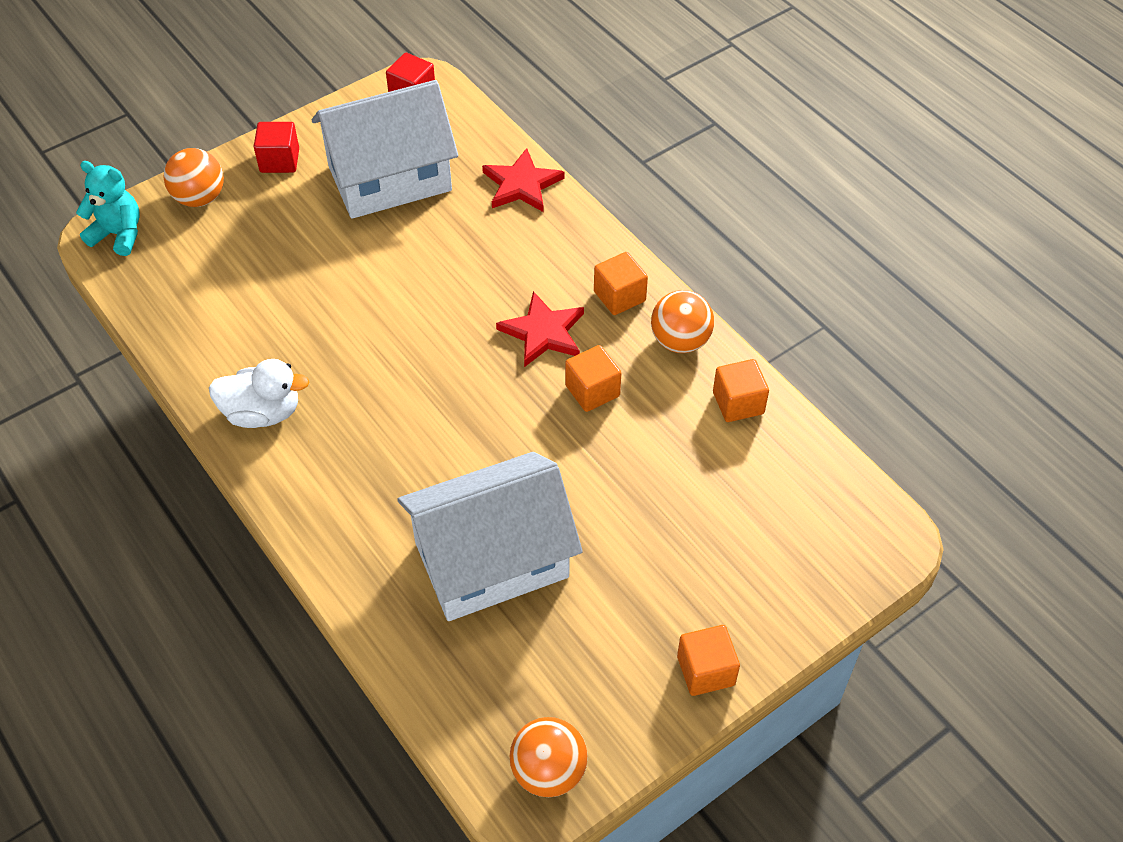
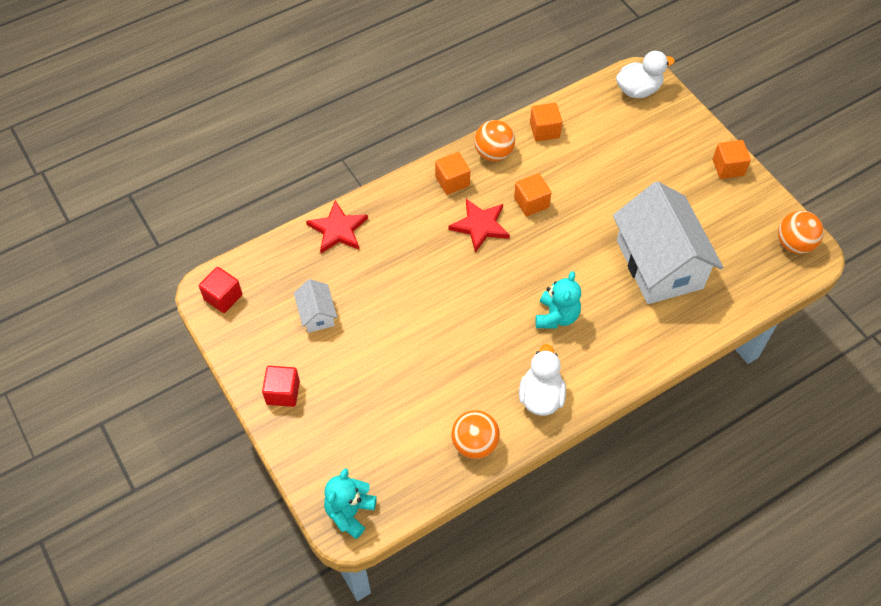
camera: 85 degrees left, 5 degrees up
orange ball [163,148,224,207] -> orange ball moved to [451,410,500,459]
white house [312,80,458,219] -> white house [294,279,337,333], size x0.44
none -> turquoise teddy bear [536,271,581,329]
none -> white duck [616,51,675,98]

